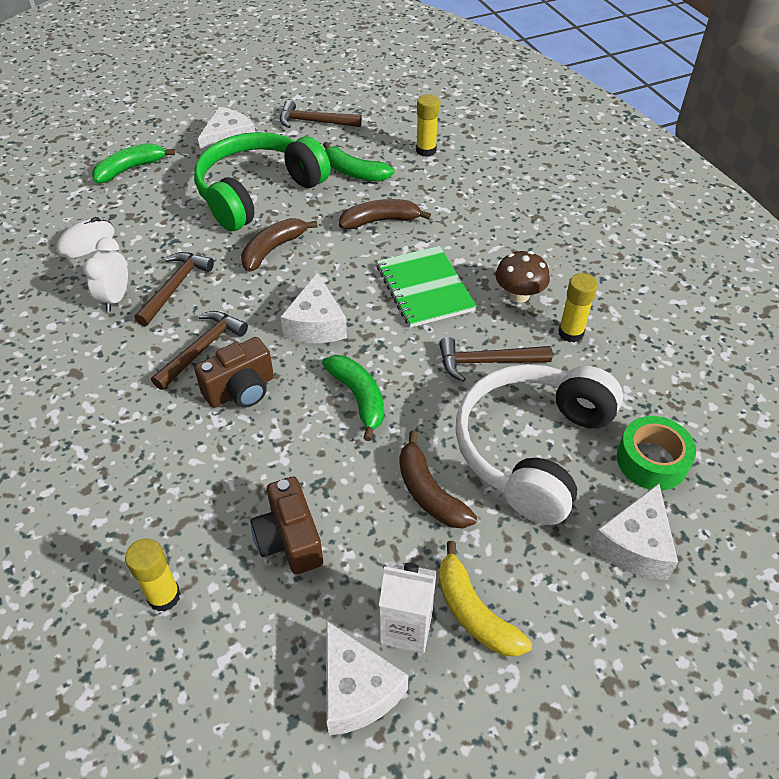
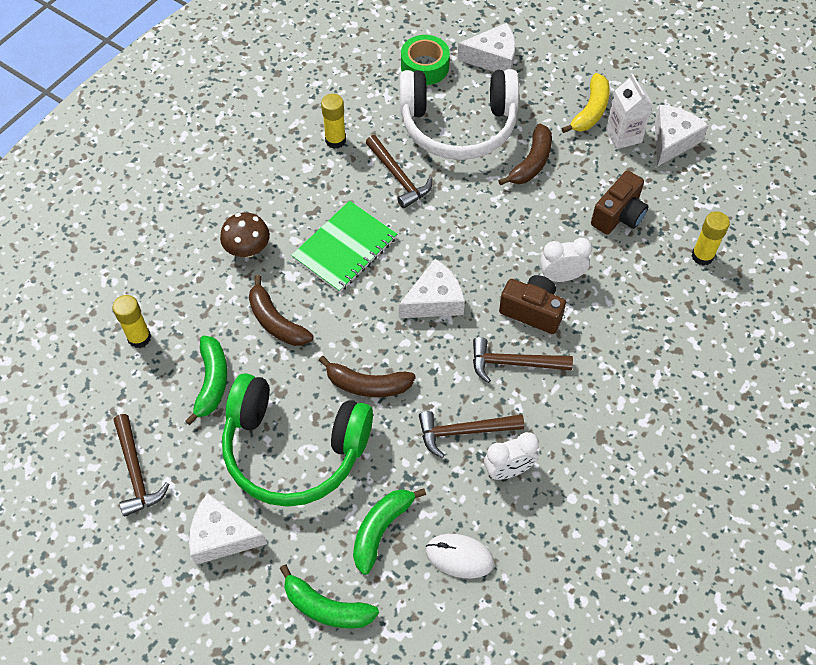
camera: 120 degrees left, 10 degrees up
green banana [322,355,384,441] -> green banana moved to [353,488,426,575]
brown mushroom [495,251,550,303] -> brown mushroom moved to [220,212,270,257]
none -> white clock [540,238,592,282]

